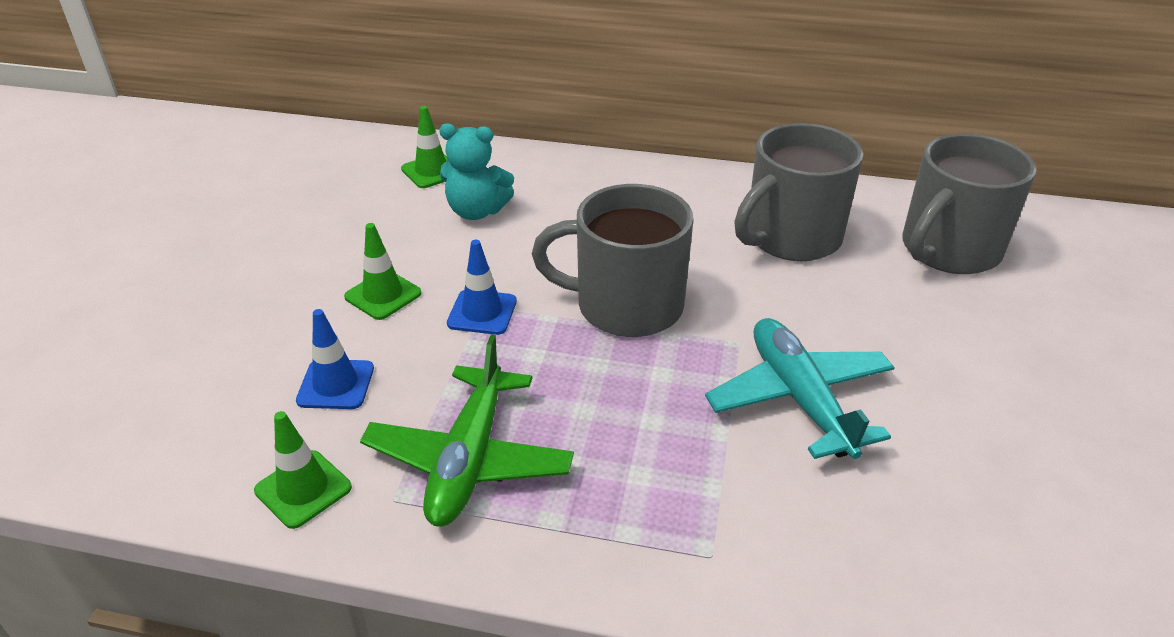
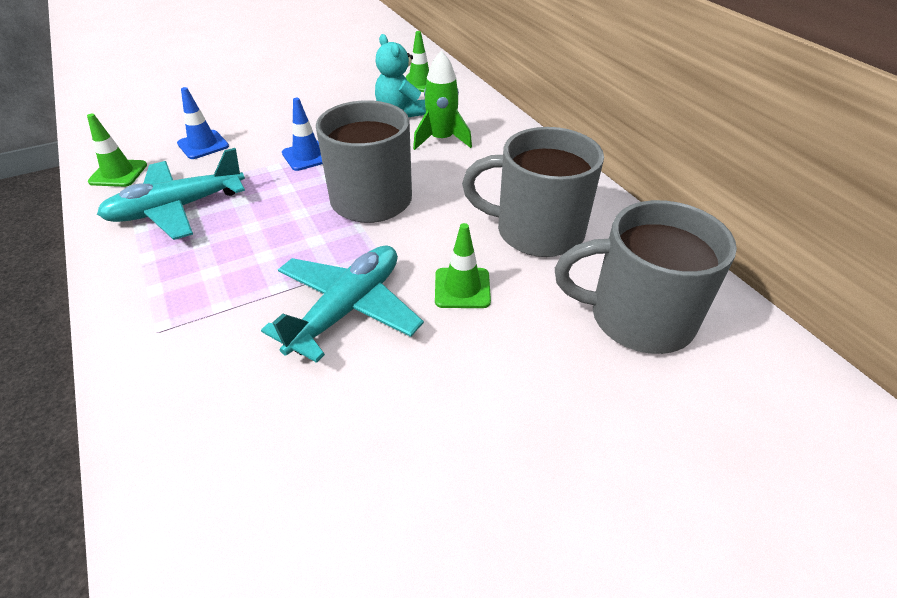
camera: 50 degrees right, 5 degrees up
green traffic cone [344,223,421,320] -> green traffic cone moved to [435,223,491,308]
green plane [360,335,574,527] -> turquoise plane [97,148,245,240]
none -> green rocket [413,50,472,150]

